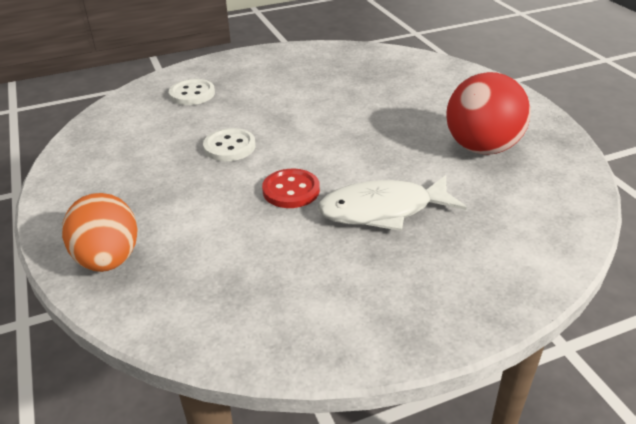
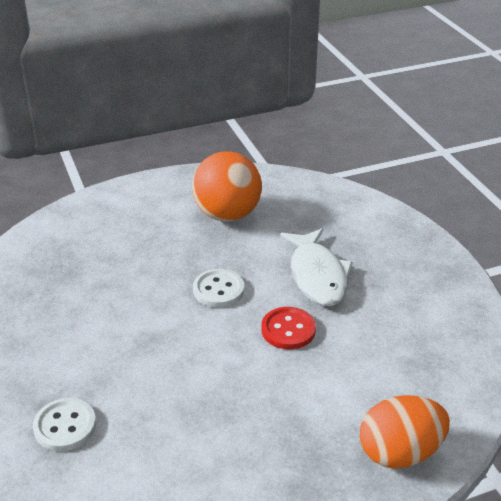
camera: 90 degrees left, 0 degrees up
white button [203,128,256,161] -> white button moved to [193,269,244,308]
red ball [446,72,531,155] -> orange ball [192,151,262,222]

